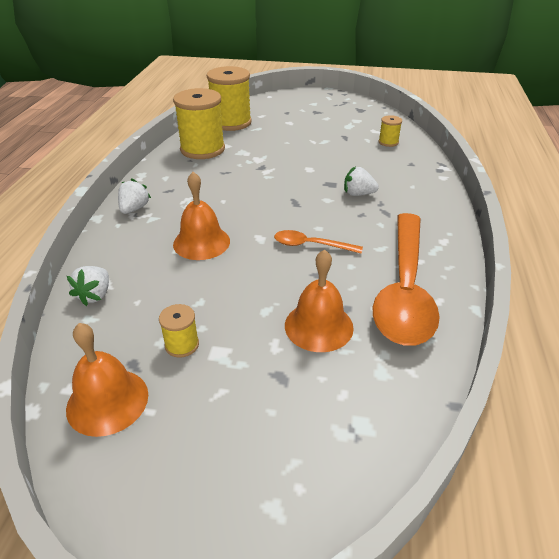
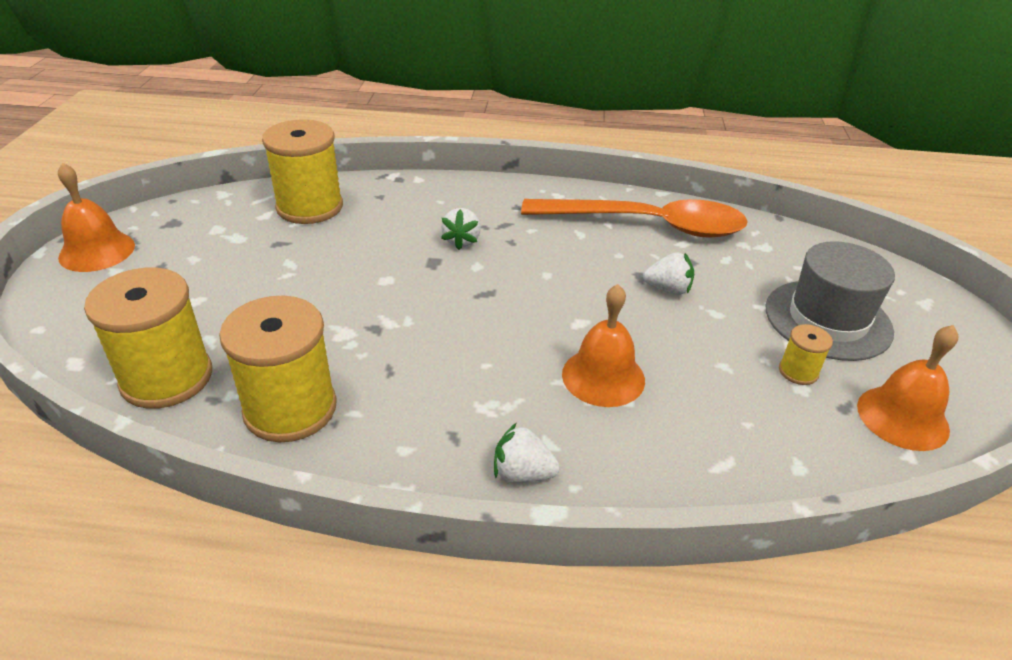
camera: 95 degrees left, 0 degrees up
white strawberry [67,266,109,306] -> white strawberry moved to [643,252,694,295]
orange spoon [274,230,363,254] -> none
orange bell [285,249,354,352] -> orange bell moved to [58,163,135,272]
yellow spool [379,115,402,147] -> yellow spool [262,119,343,224], size x2.17
none -> grey hat [766,241,895,361]

